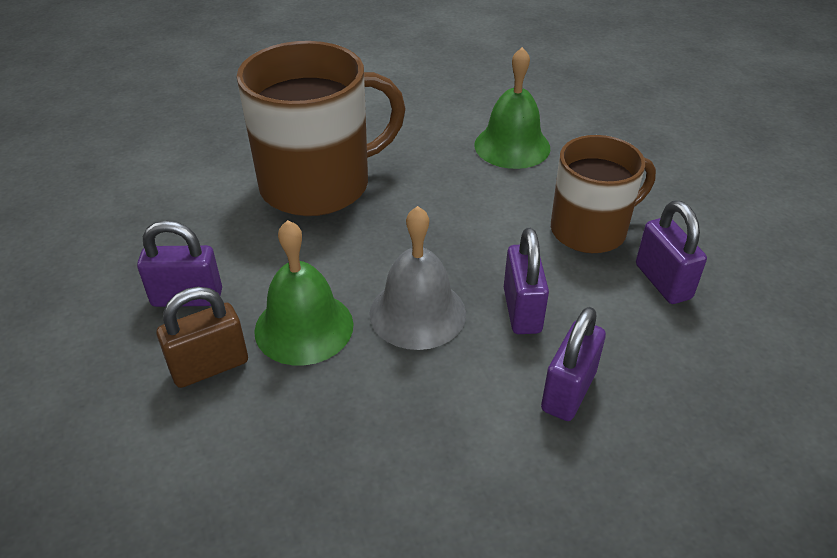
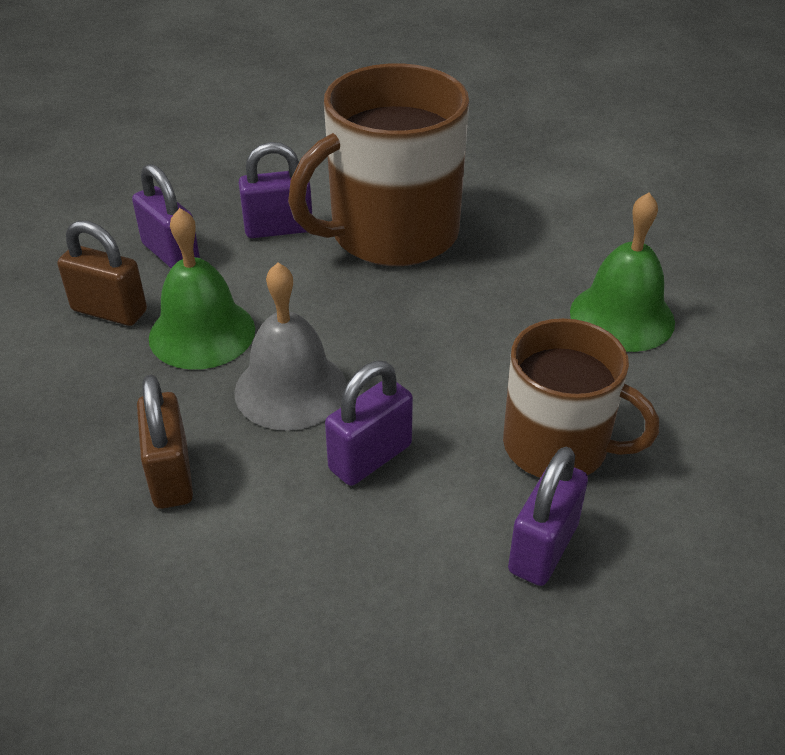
camera: 50 degrees right, 0 degrees up
brown mug [236,41,406,216] -> brown mug turned 120 degrees clockwise [288,63,469,266]
purple padlock [541,307,606,421] -> purple padlock moved to [239,142,312,238]
none -> brown padlock [137,374,193,509]

